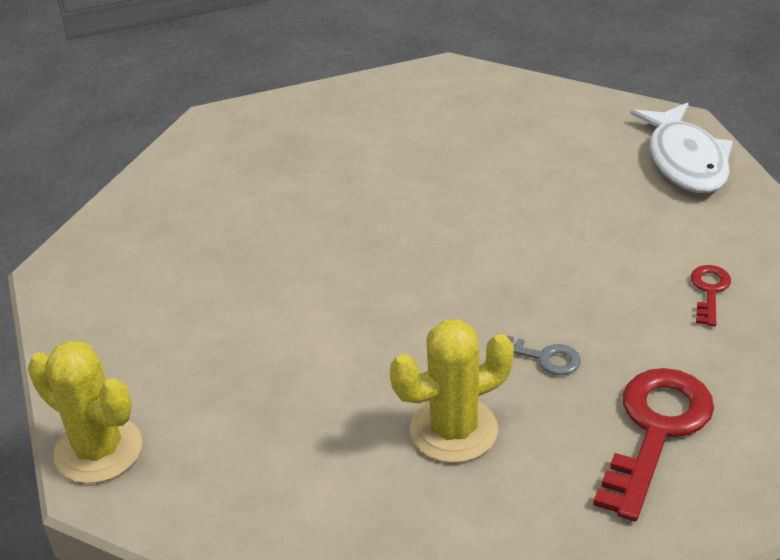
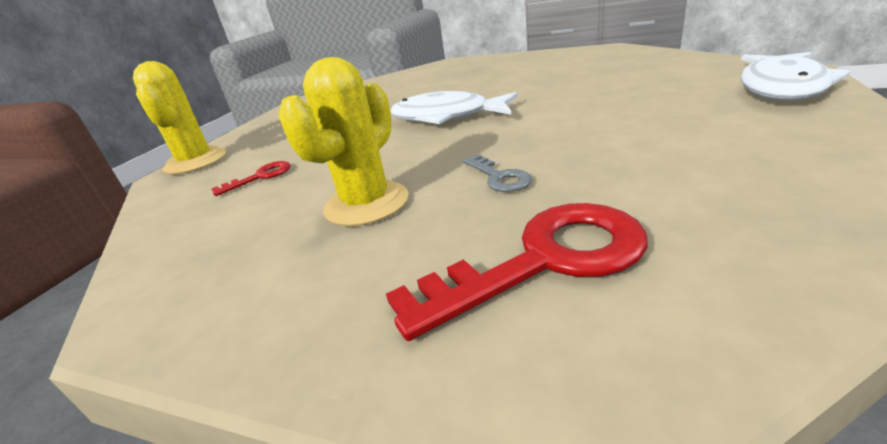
camera: 40 degrees right, 10 degrees down
yellow cactus [390,319,514,463] -> yellow cactus turned 75 degrees counterclockwise [279,57,409,226]
red key [691,265,731,326] -> red key moved to [211,161,290,196]
none -> white fish [390,91,518,124]

